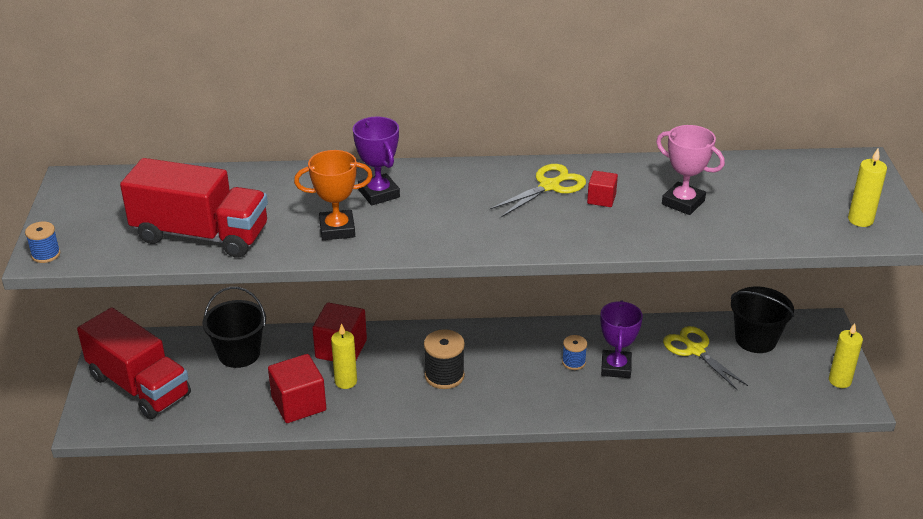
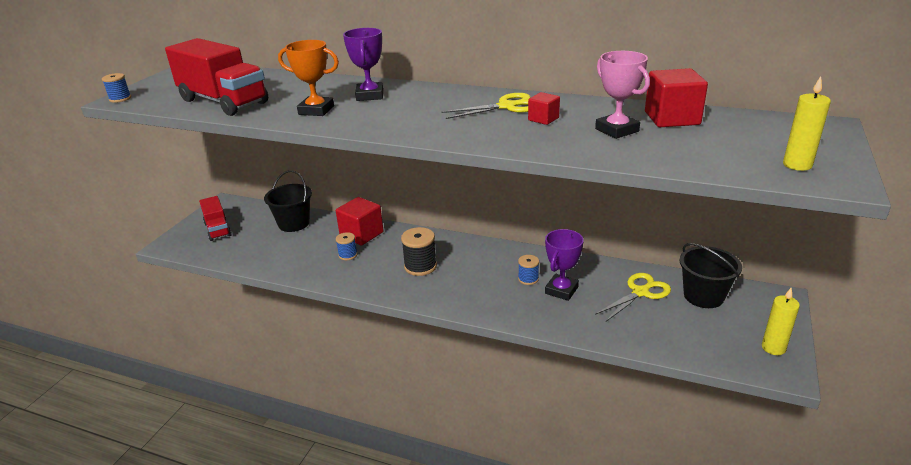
camera: 25 degrees right, 5 degrees down
red truck [77,307,191,419] -> red truck [199,196,232,241], size x0.58
red cube [268,354,326,423] -> red cube moved to [645,68,708,127]
yellow candle [331,323,357,389] -> blue spool [336,232,358,260]
yellow scissors [663,326,748,390] -> yellow scissors turned 60 degrees clockwise [595,273,671,322]

